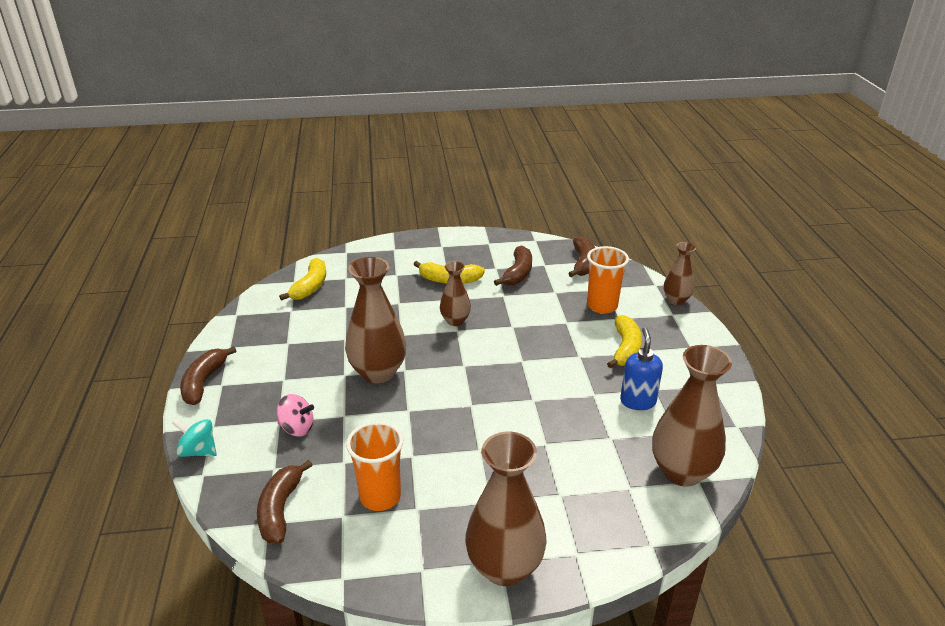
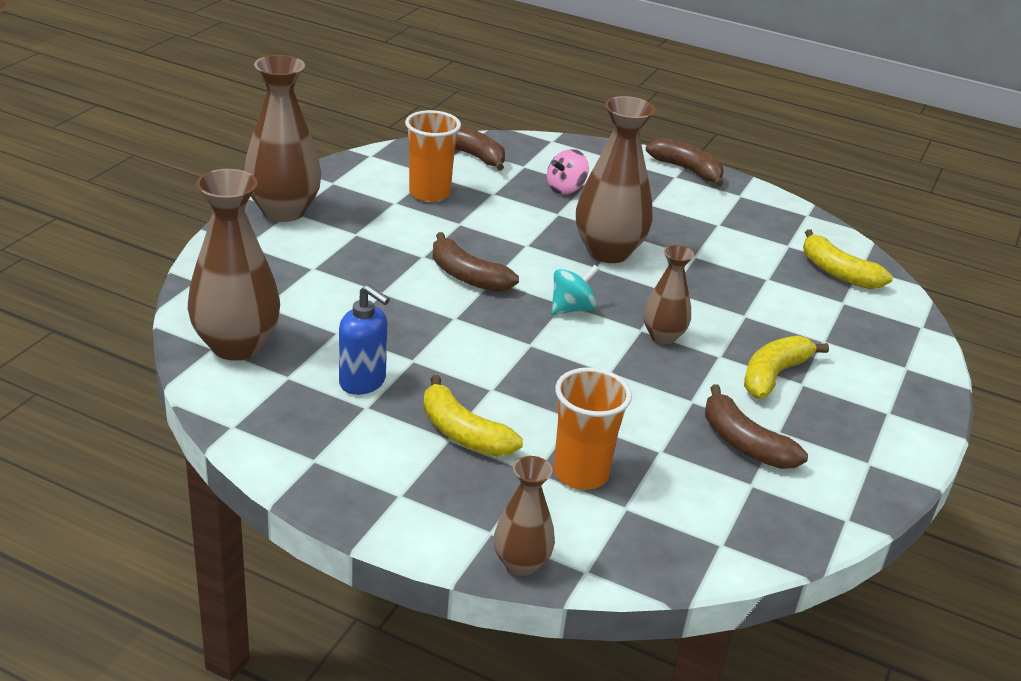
camera: 120 degrees right, 0 degrees up
turquoise spinning top [172,419,217,457] -> turquoise spinning top moved to [551,265,599,315]
brown banana [568,236,595,277] -> brown banana moved to [432,232,519,292]

